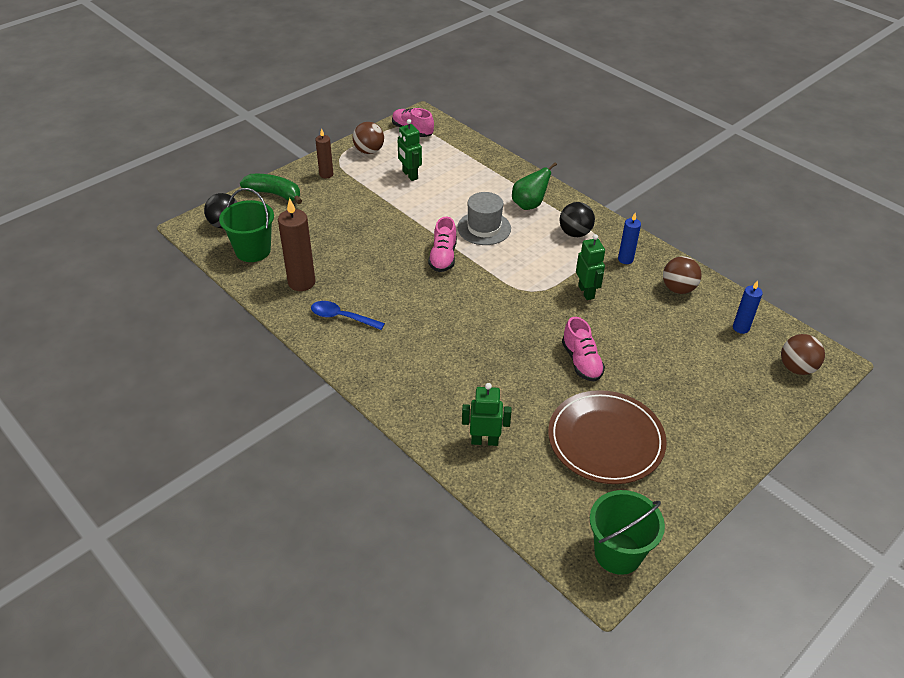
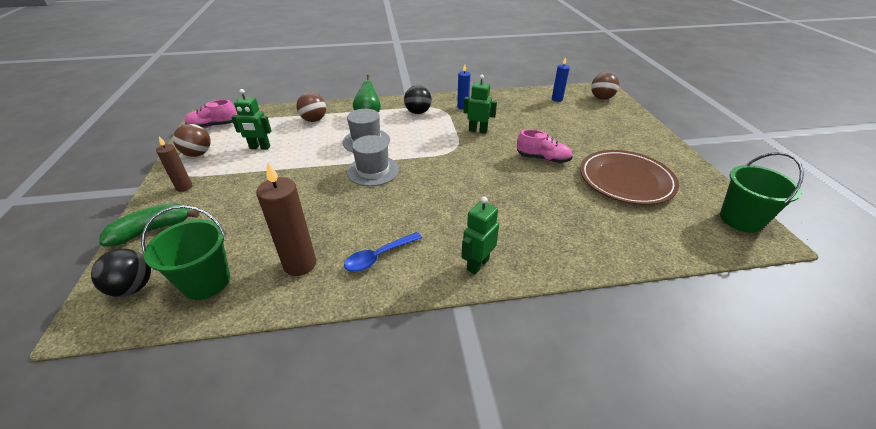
camera: 55 degrees left, 5 degrees down
pink shoe [428,217,457,272] -> grey hat [347,135,399,186]
green robot [462,383,511,446] -> green robot moved to [461,196,499,275]
brown ball [663,256,702,294] -> brown ball moved to [296,92,326,122]

